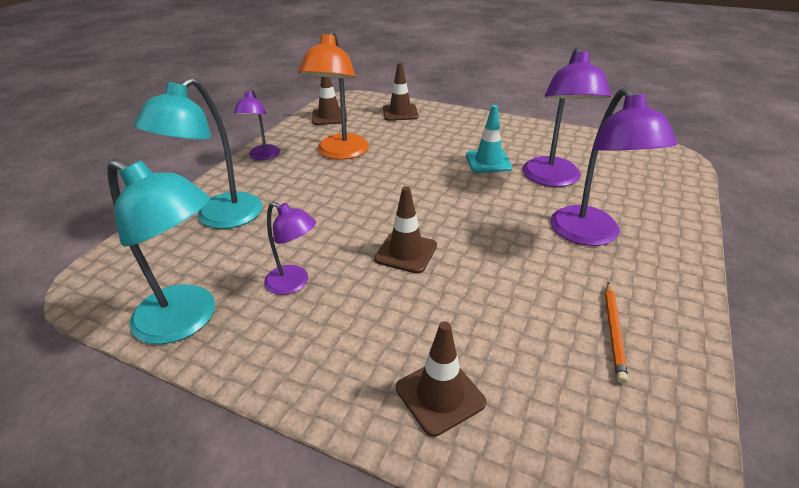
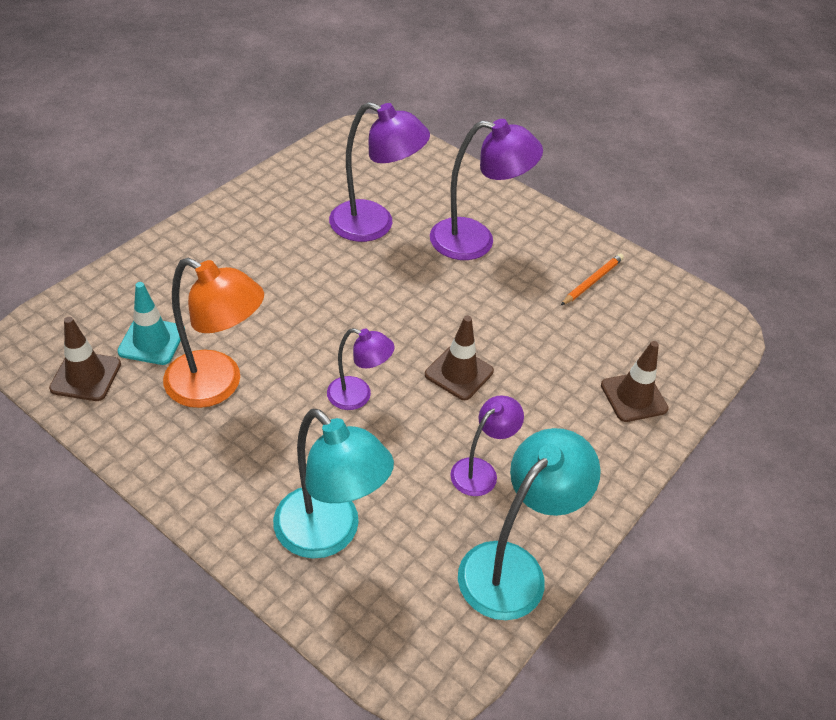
camera: 80 degrees left, 10 degrees up
purple lamp [234,89,280,160] -> purple lamp moved to [327,328,394,410]
brown traffic cone [383,63,419,121] -> none
turquoise traffic cone [466,105,512,173] -> turquoise traffic cone moved to [117,282,185,365]
orange pencil [605,282,628,384] -> orange pencil turned 75 degrees counterclockwise [561,253,624,305]

